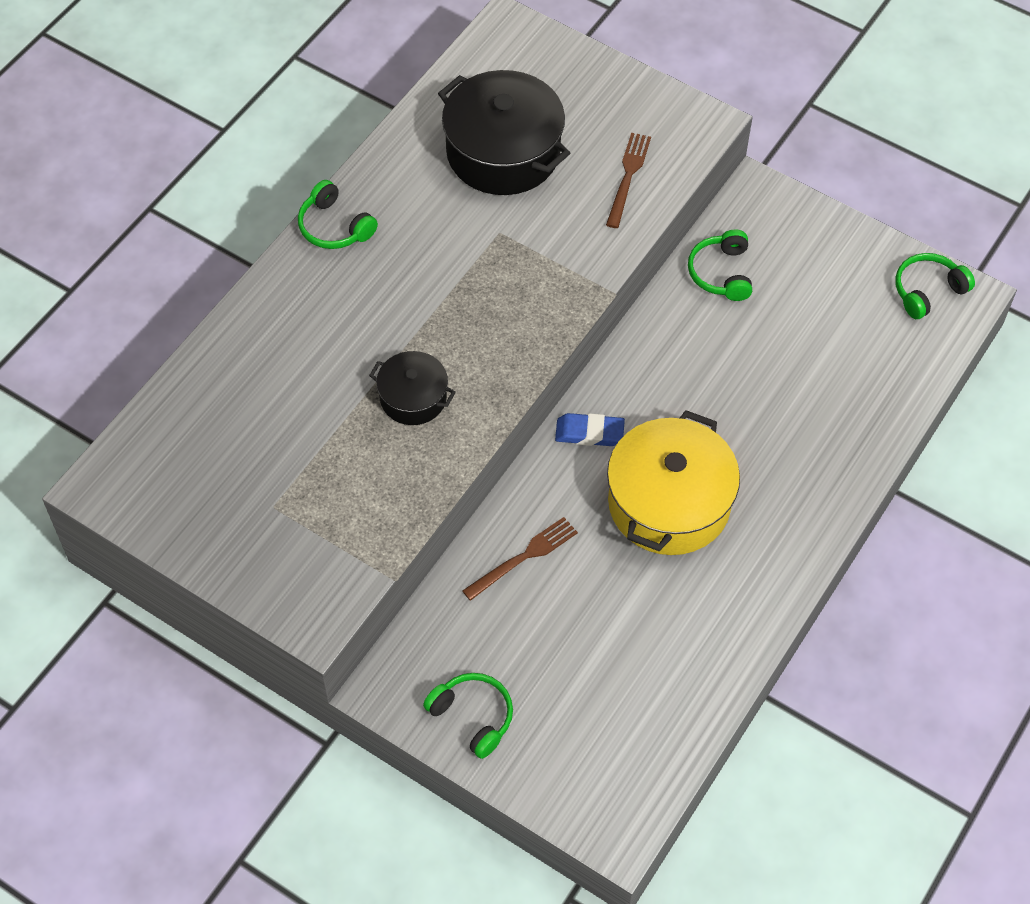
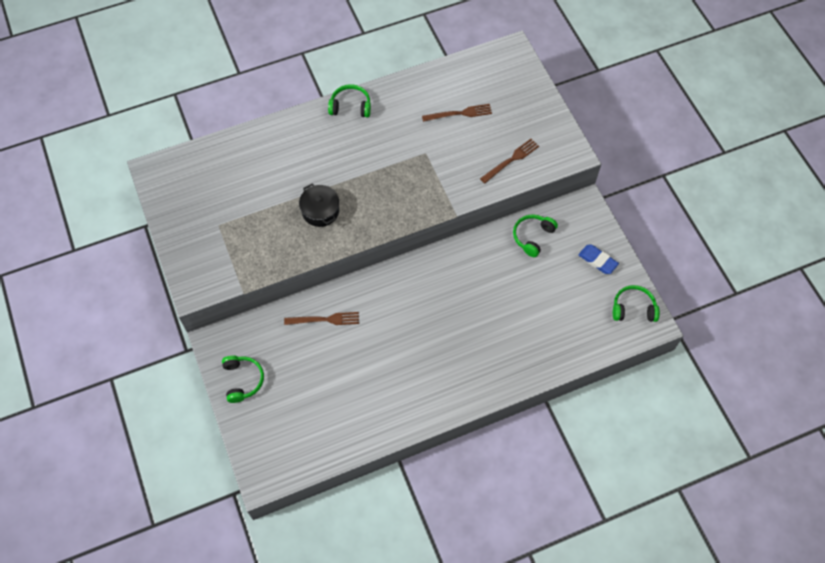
camera: 35 degrees right, 5 degrees up
green headphones [298,180,378,249] -> green headphones turned 105 degrees clockwise [328,84,371,118]
black pot [438,70,570,195] -> brown fork [422,104,492,122]
blue eraser [555,413,625,446] -> blue eraser moved to [578,245,619,274]
yellow pot [607,410,740,555] -> none

